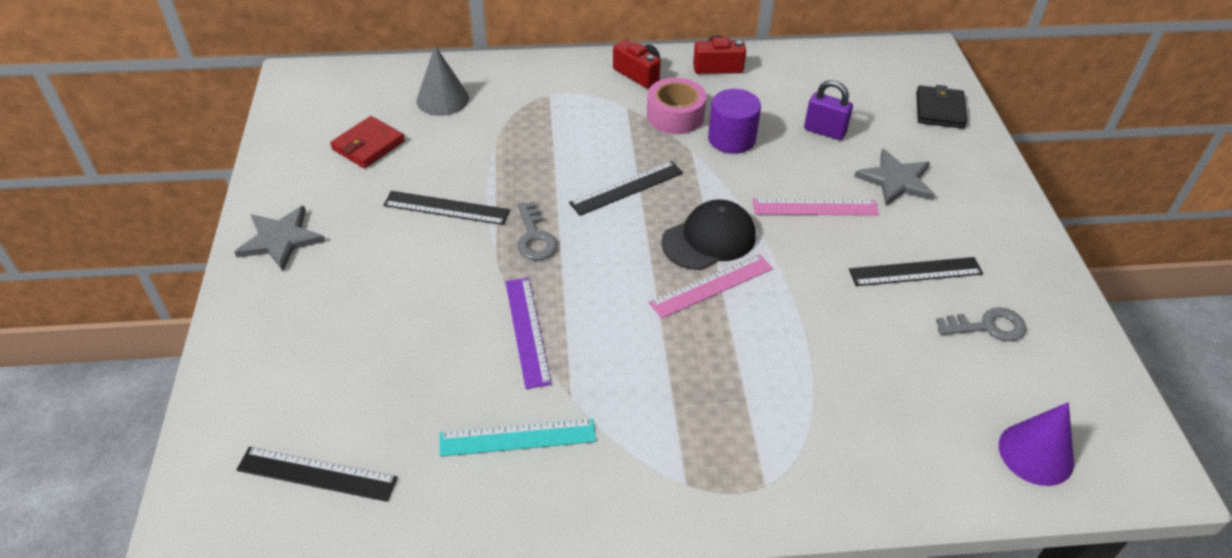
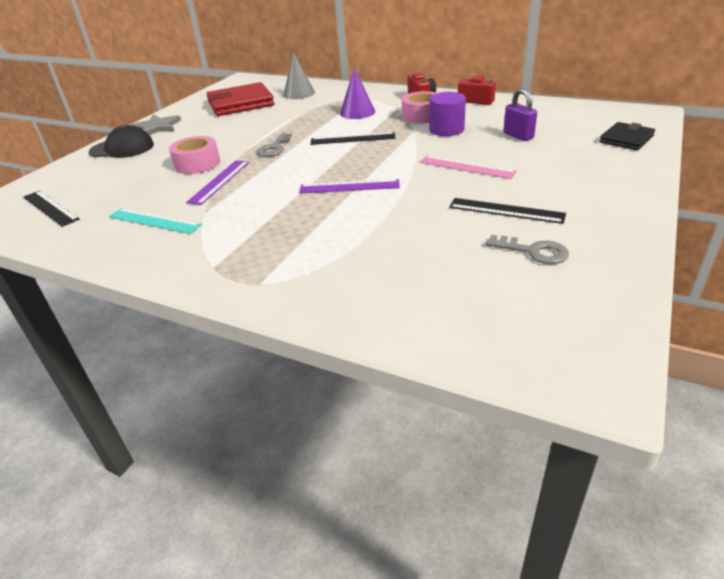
camera: 35 degrees right, 10 degrees down
red wallet [330,116,405,168] -> red wallet [207,82,274,116], size x1.75
black ruler [383,191,510,225] -> none
pink ruler [649,254,773,319] -> purple ruler [299,179,400,194]
black cap [661,199,756,270] -> black cap moved to [89,125,154,158]
grey star [854,149,935,206] -> none
purple cone [999,402,1074,486] -> purple cone moved to [340,68,375,119]
none -> pink tape [169,136,220,174]

